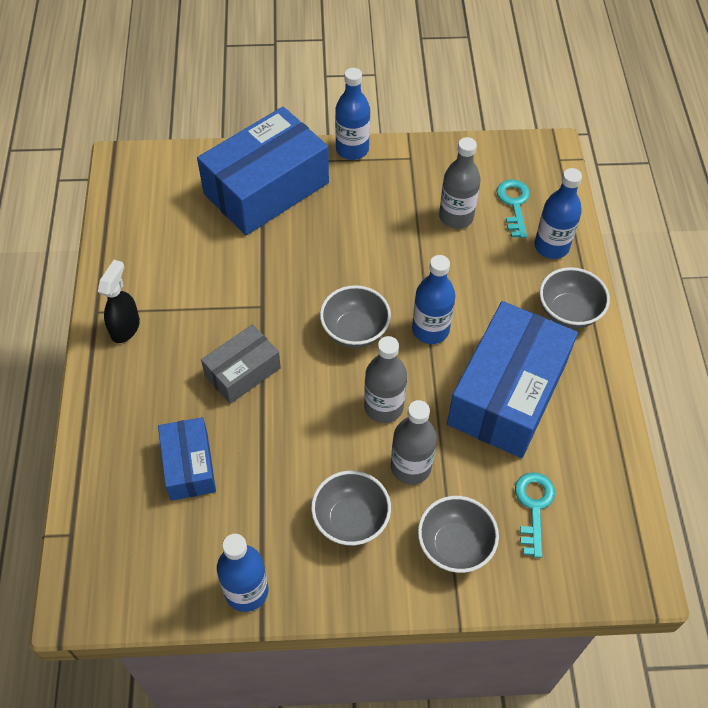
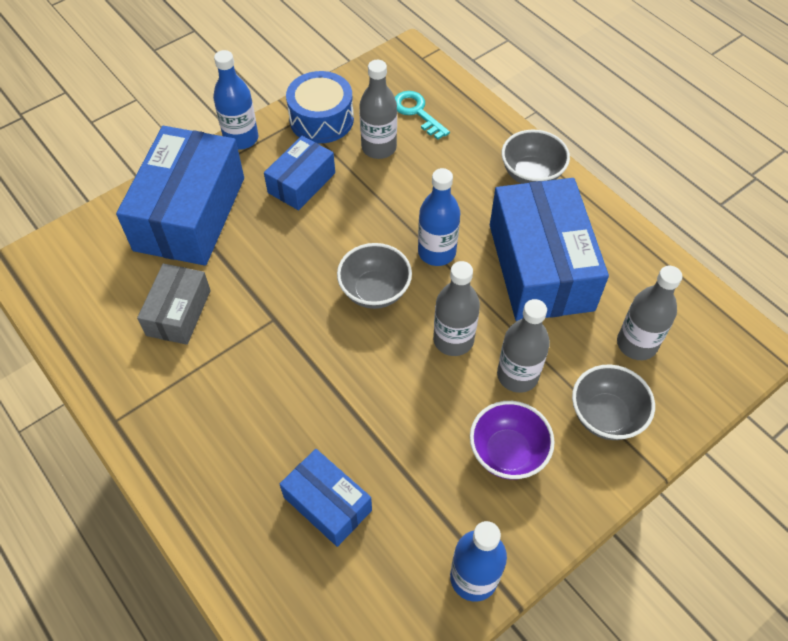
camera: 35 degrees left, 0 degrees up
black spray bottle [98,260,140,343] -> none
grey box [201,324,281,404] -> grey box moved to [137,264,211,345]
grey bowl [311,471,391,546] -> purple bowl [470,401,555,480]
turquoise key [515,472,555,558] -> grey bottle [617,266,683,360]
blue bottle [534,168,582,259] -> none
none -> blue box [264,136,335,210]
none -> blue drum [286,71,354,143]

